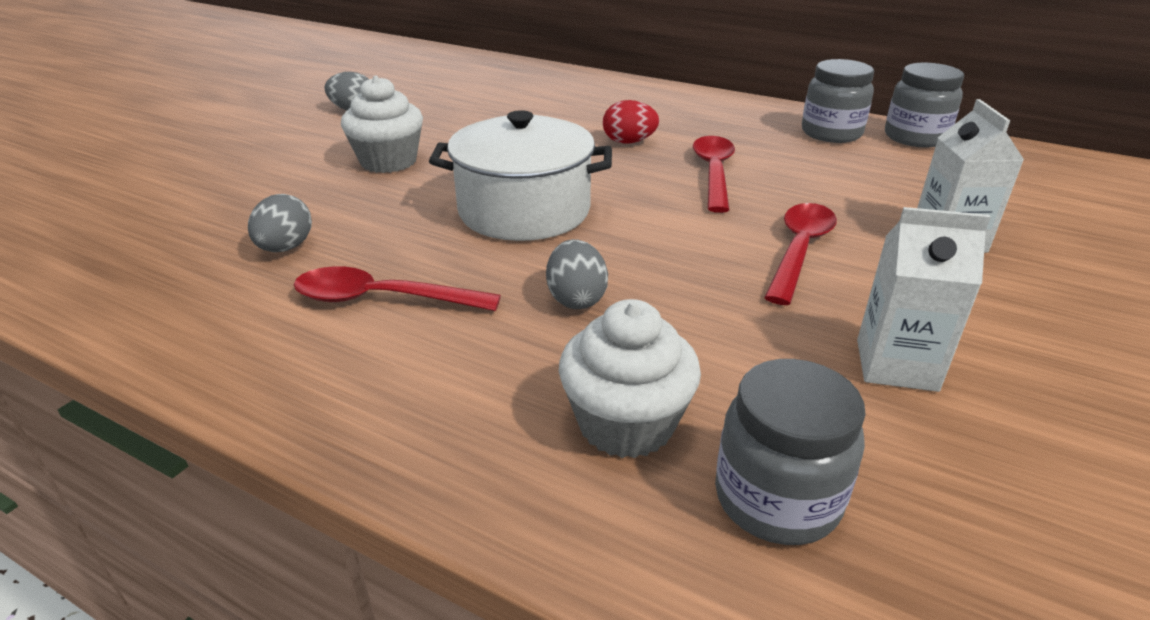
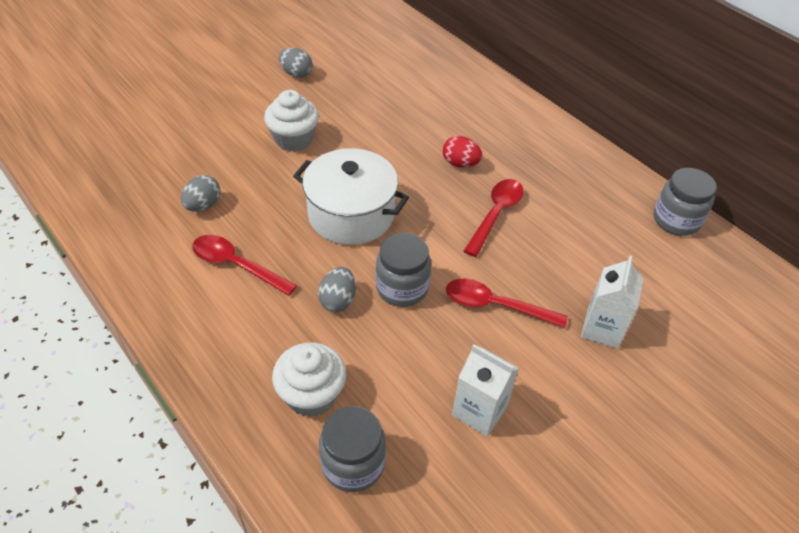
camera: 20 degrees right, 15 degrees up
red spoon [764,203,837,305] -> red spoon turned 120 degrees counterclockwise [446,279,568,328]
grey jar [802,59,874,143] -> grey jar moved to [376,233,431,307]

